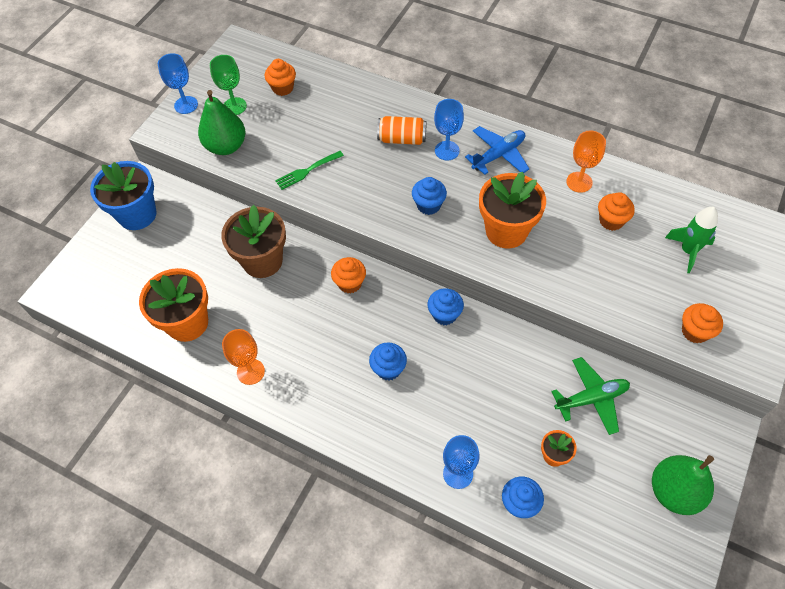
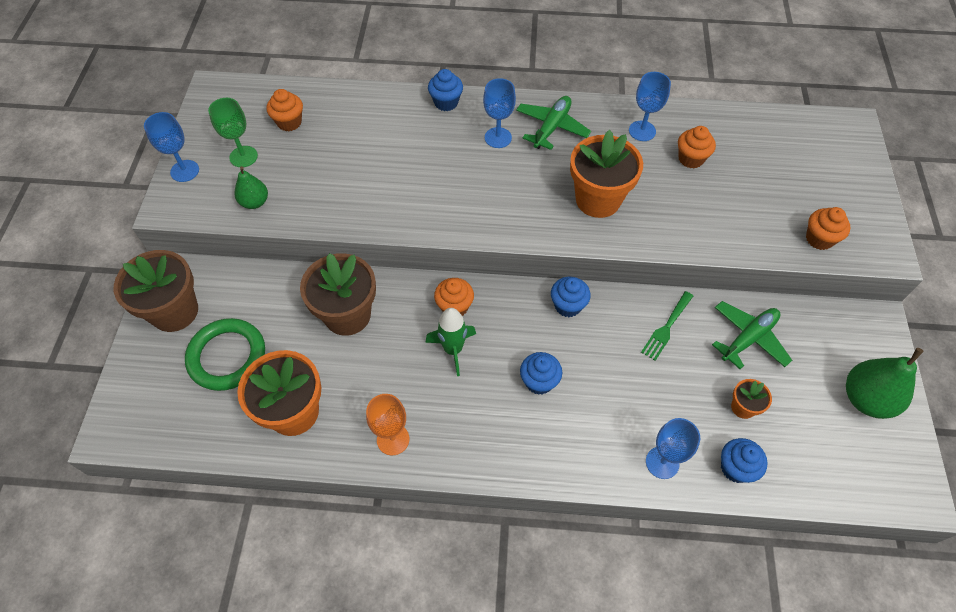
camera: 25 degrees left, 0 degrees up
blue flower pot [90,161,157,230] -> brown flower pot [114,250,198,332]
green pear [198,90,245,155] -> green pear [235,166,268,209], size x0.60
green fork [275,151,344,190] -> green fork moved to [641,291,693,361]
orange can [377,116,426,145] -> none
blue cupcake [412,177,447,215] -> blue cupcake moved to [428,69,463,111]
blue plane [465,126,529,175] -> green plane [516,96,591,150]
orange goblet [566,130,606,193] -> blue goblet [629,72,671,141]
green rocket [665,207,718,273] -> green rocket moved to [425,308,476,376]
none -> green ring [185,318,265,391]

